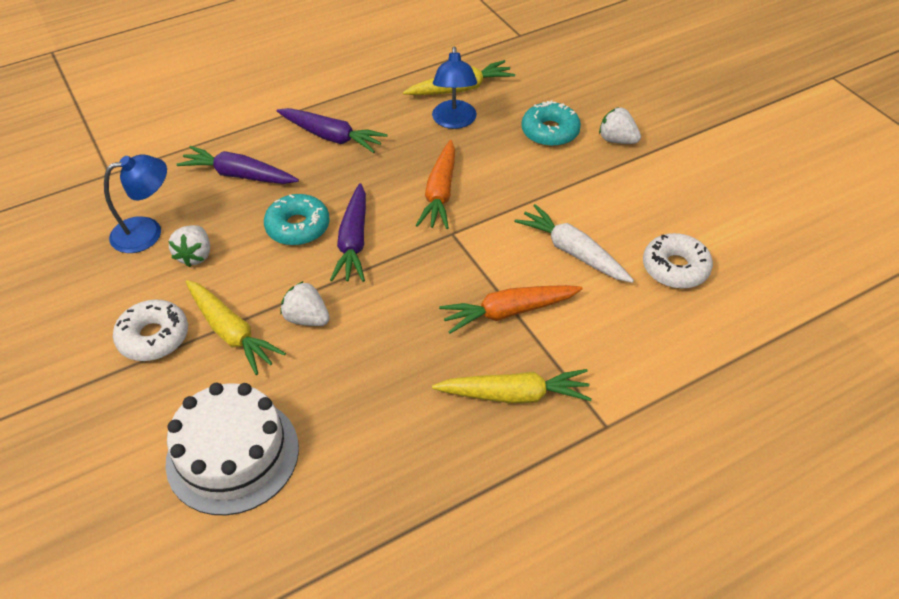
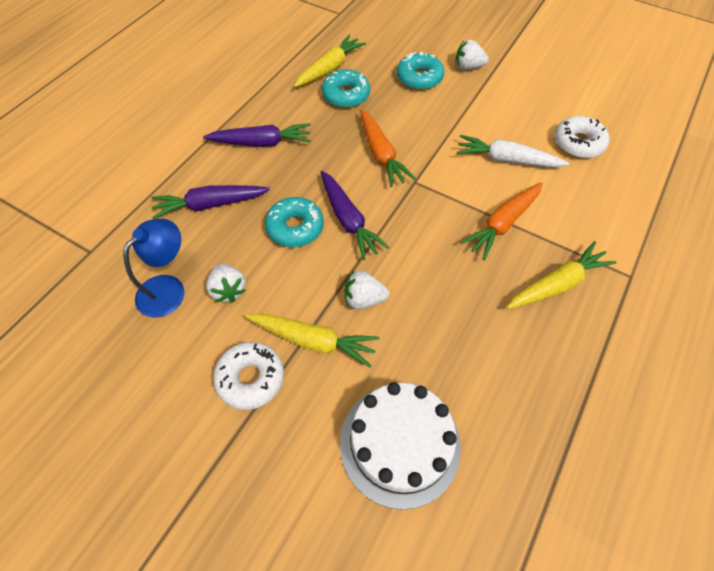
camera: 30 degrees left, 10 degrees up
blue lamp [432,47,477,129] -> turquoise donut [322,69,370,108]

